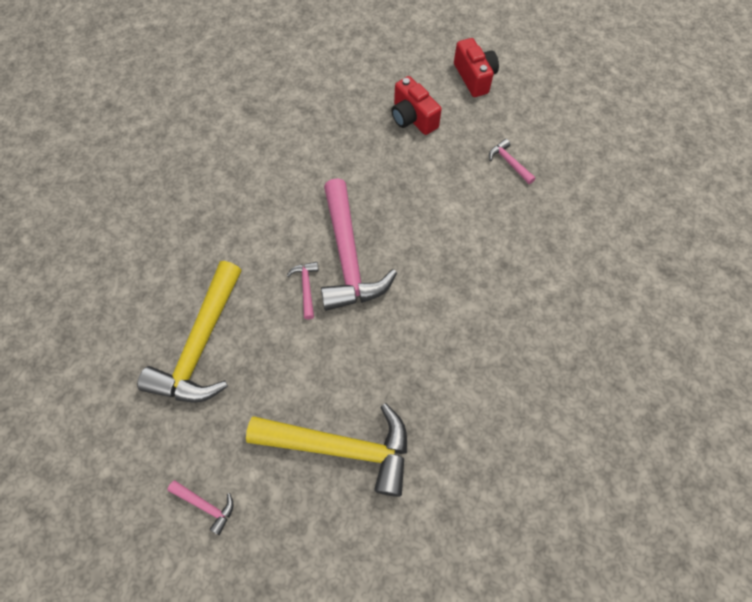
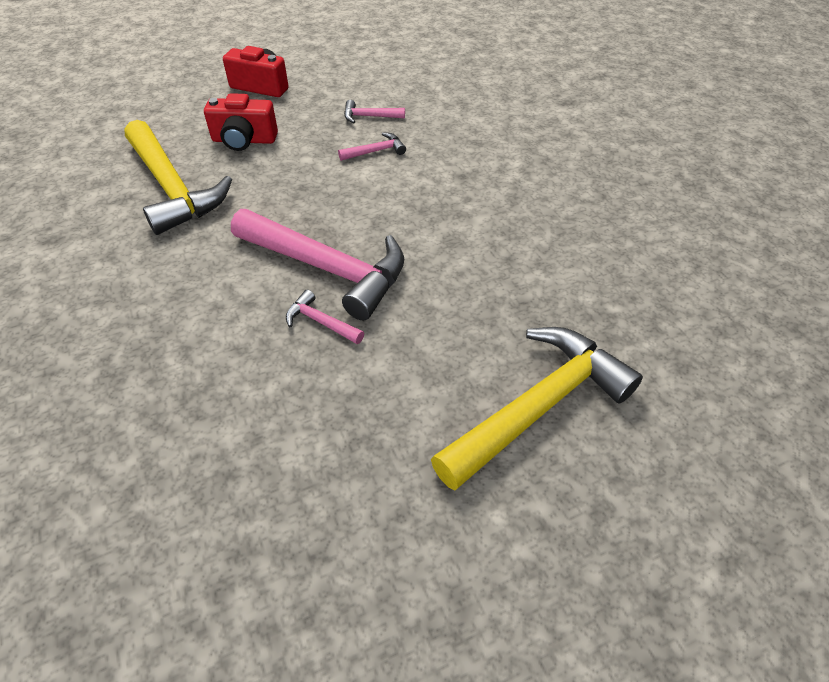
camera: 50 degrees left, 15 degrees down
yellow hammer [137,261,241,403] -> yellow hammer moved to [124,120,232,235]
pink hammer [167,480,234,535] -> pink hammer moved to [338,132,406,161]

